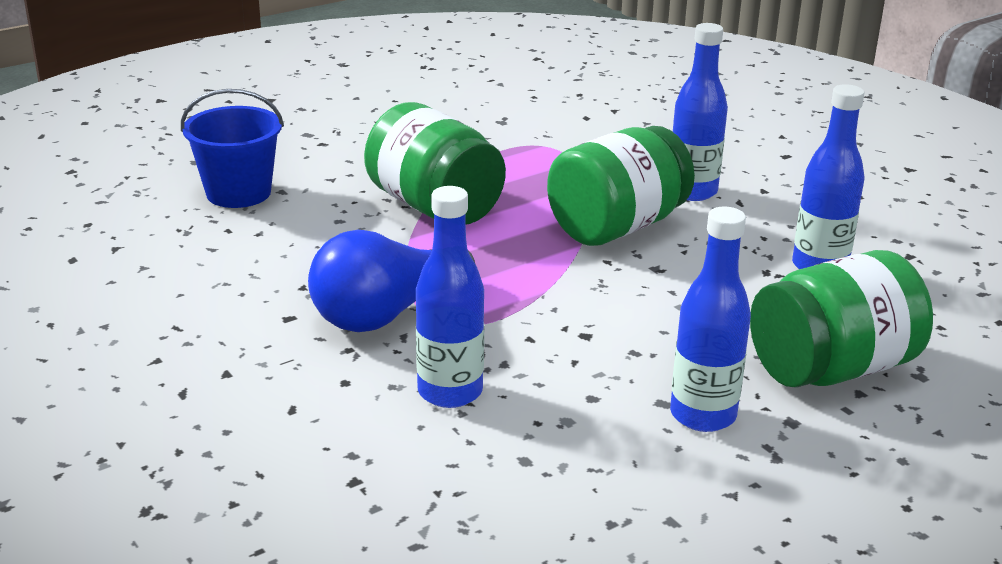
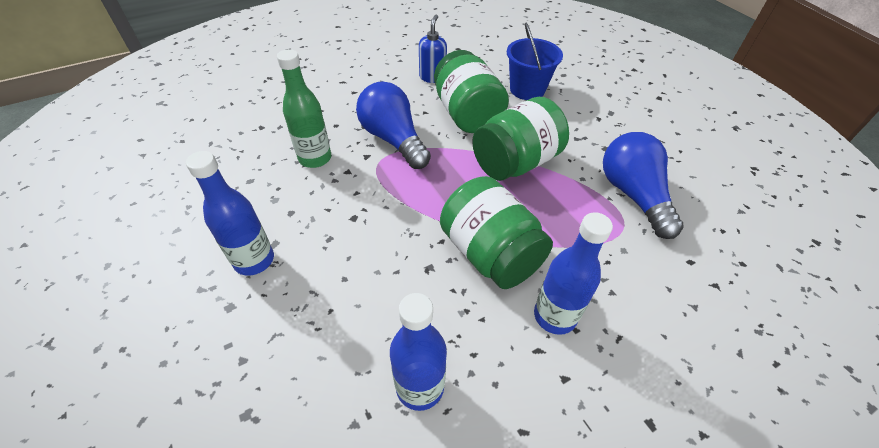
camera: 95 degrees right, 20 degrees up
blue bottle [416,186,484,408] -> green bottle [277,49,331,168]
green jar [750,250,933,388] -> green jar moved to [434,50,509,133]
none -> blue soap dispenser [419,14,447,83]
none -> blue light bulb [603,132,684,239]

